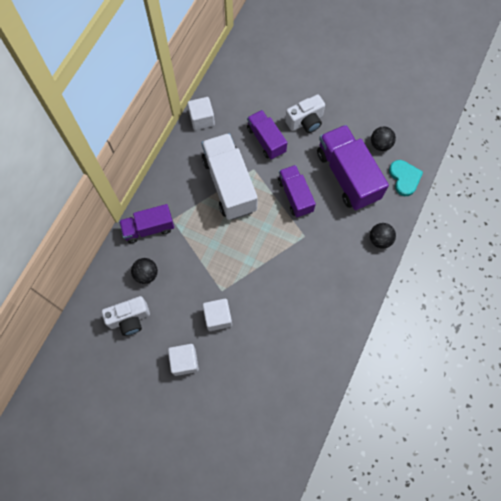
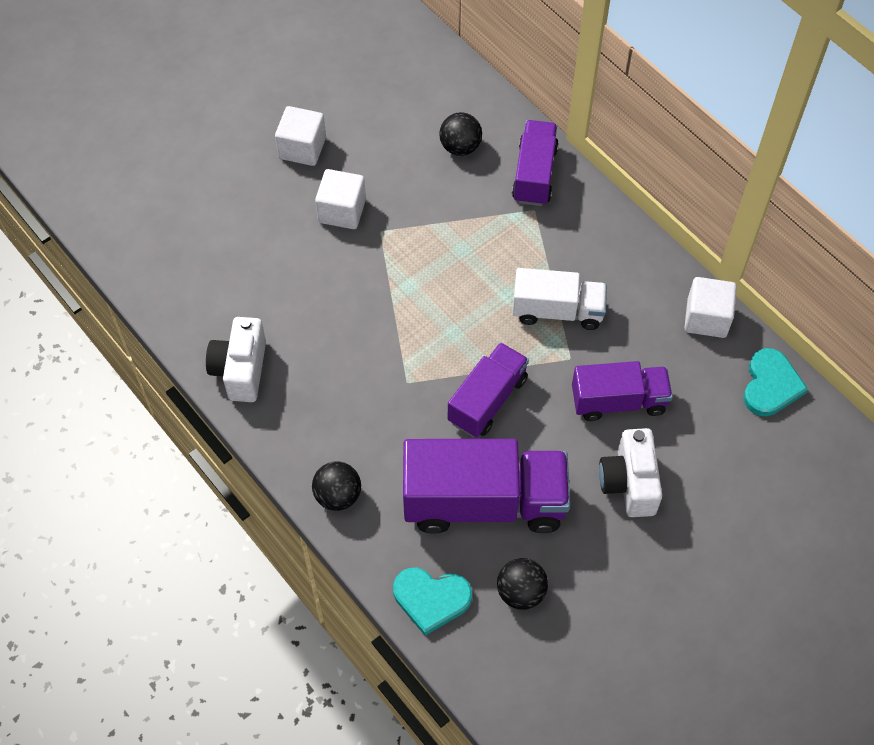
camera: 115 degrees right, 10 degrees down
white camera [102,296,150,336] -> white camera moved to [206,317,266,402]
white truck [201,133,258,220] -> white truck [513,268,607,330], size x0.61
purple truck [278,165,316,218] -> purple truck turned 60 degrees counterclockwise [448,342,529,437]
none -> turquoise heart [743,348,808,416]

